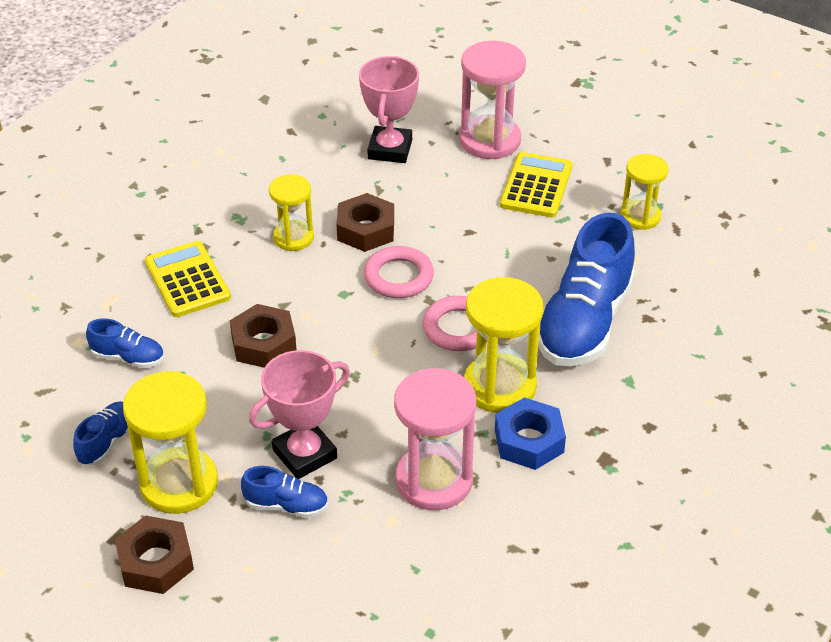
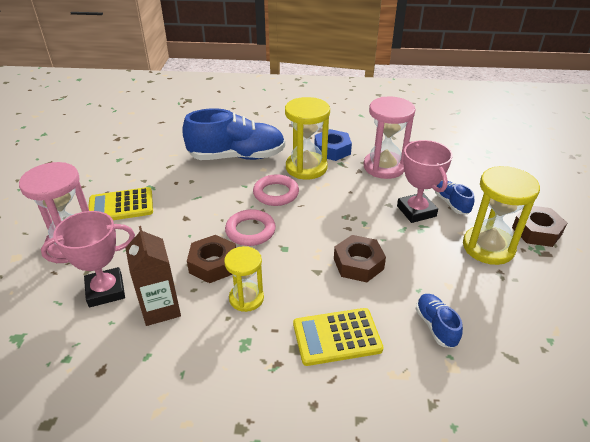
camera: 120 degrees left, 5 degrees down
blue shoe [73,401,128,465] -> none
yellow calculator [145,241,231,317] -> yellow calculator turned 45 degrees clockwise [293,308,384,366]
pink trophy [249,350,350,479] -> pink trophy turned 45 degrees clockwise [397,140,453,223]
yellow hourglass [620,154,668,230] -> none
none -> brown carton [125,226,181,326]

